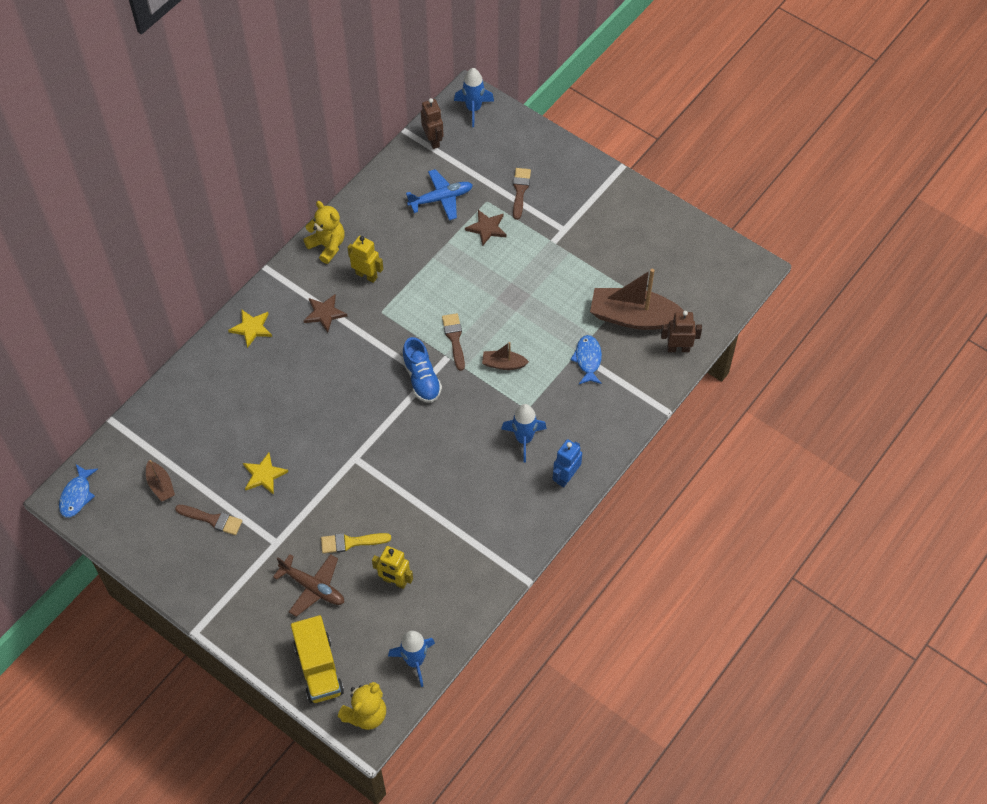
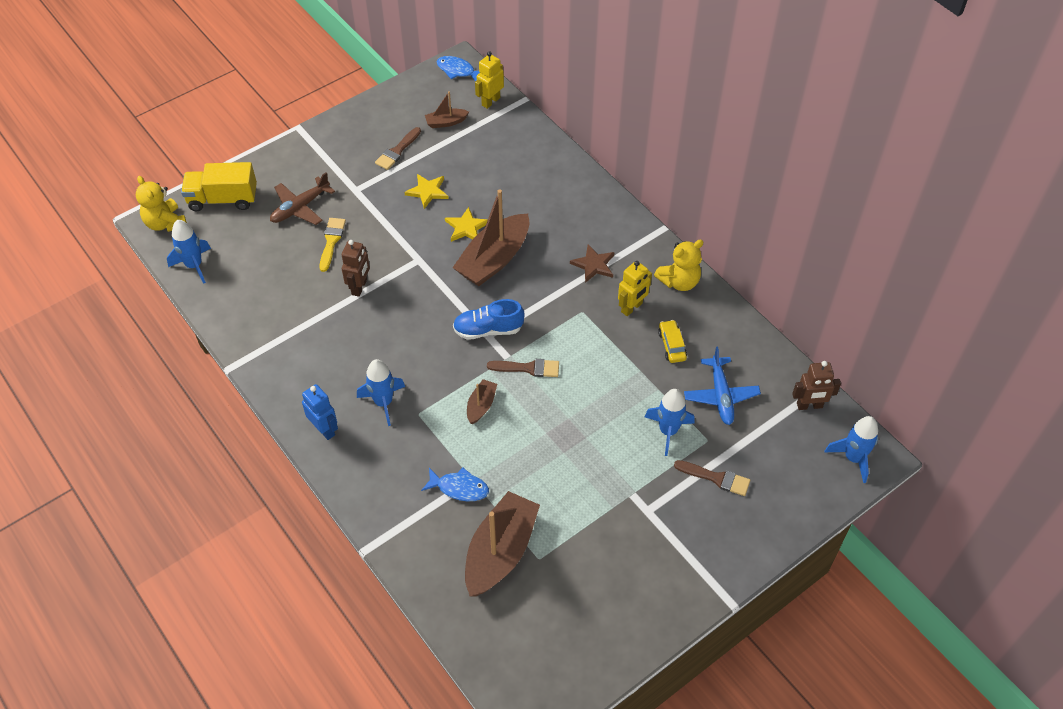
camera: 105 degrees right, 5 degrees down
yellow star [228,309,272,348] -> yellow star moved to [445,207,488,242]
yellow robot [372,546,413,589] -> yellow robot moved to [475,51,504,109]
brown star [465,210,507,246] -> blue rocket [645,389,695,456]
brown robot [661,311,702,352] -> brown robot moved to [342,240,370,297]
none -> brown boat [452,189,529,286]
none -> yellow car [658,320,687,363]

